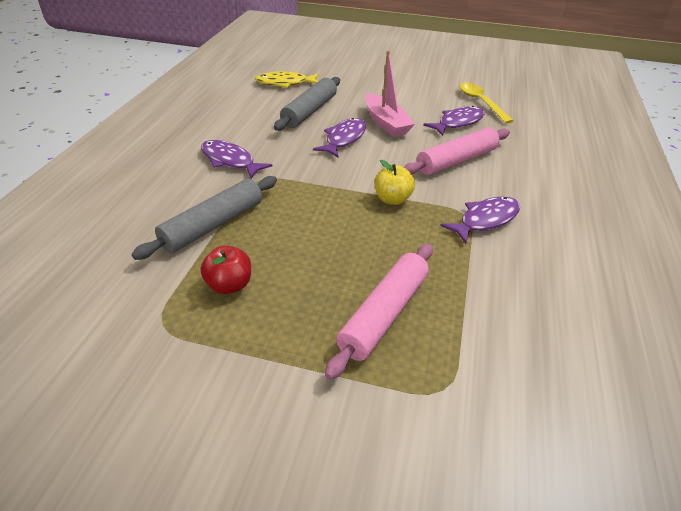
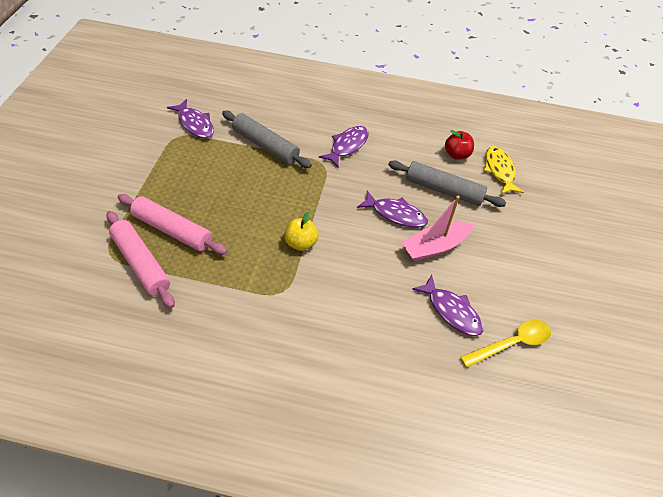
camera: 85 degrees right, 10 degrees up
red apple [201,246,251,294] -> red apple moved to [445,130,474,160]
pink rolling pin [404,127,510,175] -> pink rolling pin moved to [106,211,175,308]
purple fish [440,196,520,244] -> purple fish moved to [167,99,214,138]

